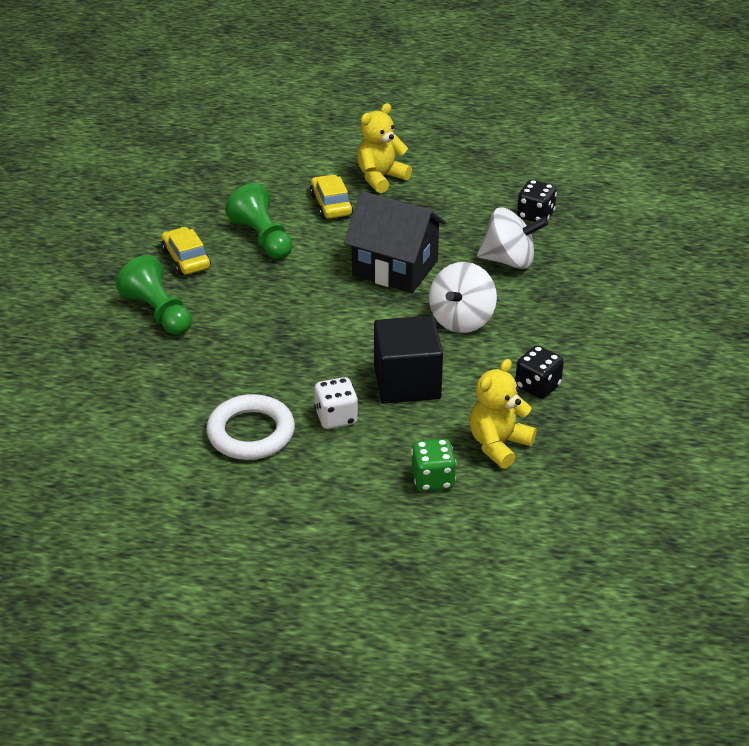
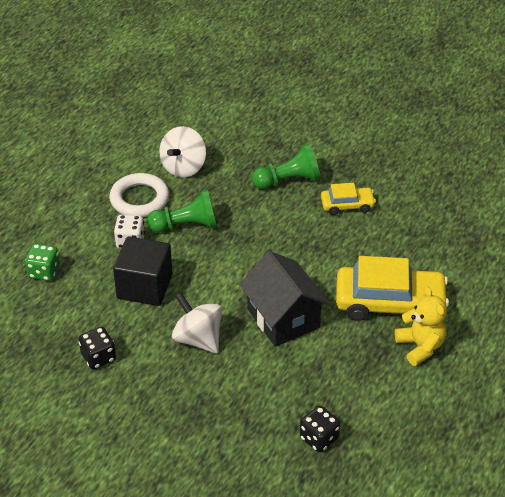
camera: 110 degrees right, 5 degrees up
green pawn [225,183,293,259] -> green pawn moved to [147,189,217,233]
yellow car [310,174,353,219] -> yellow car [336,256,449,321], size x1.92
black house [344,191,446,293] -> black house turned 75 degrees counterclockwise [239,251,329,347]
yellow teddy bear [469,359,537,469] -> none
white spinning top [477,207,548,269] -> white spinning top moved to [159,126,206,178]

